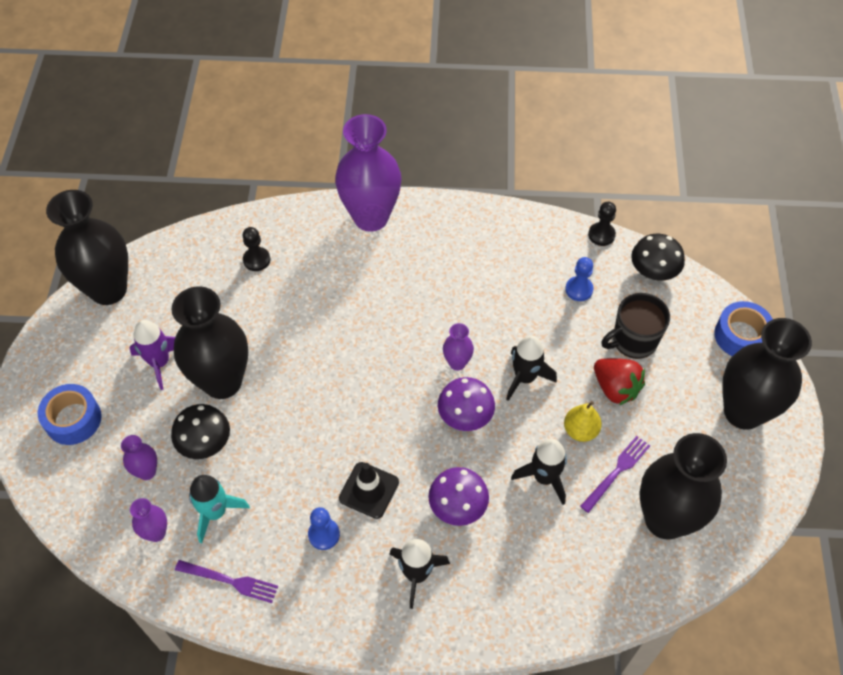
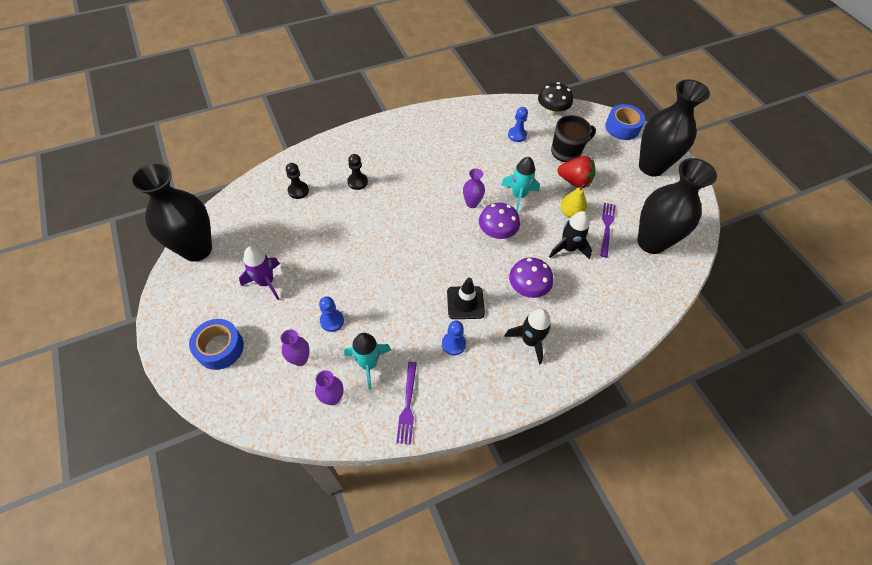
camera: 30 degrees left, 0 degrees up
black vase [171,286,248,399] -> none
black mushroom [171,404,230,459] -> blue pawn [319,296,344,332]
purple fork [175,560,278,603] -> purple fork turned 105 degrees clockwise [396,362,417,445]
purple vase [335,114,401,232] -> none
black rocket [506,335,557,401] -> turquoise rocket [501,157,540,213]
black pawn [588,202,616,246] -> black pawn moved to [347,154,368,190]
black mug [601,293,670,359] -> black mug turned 150 degrees counterclockwise [551,115,596,162]

